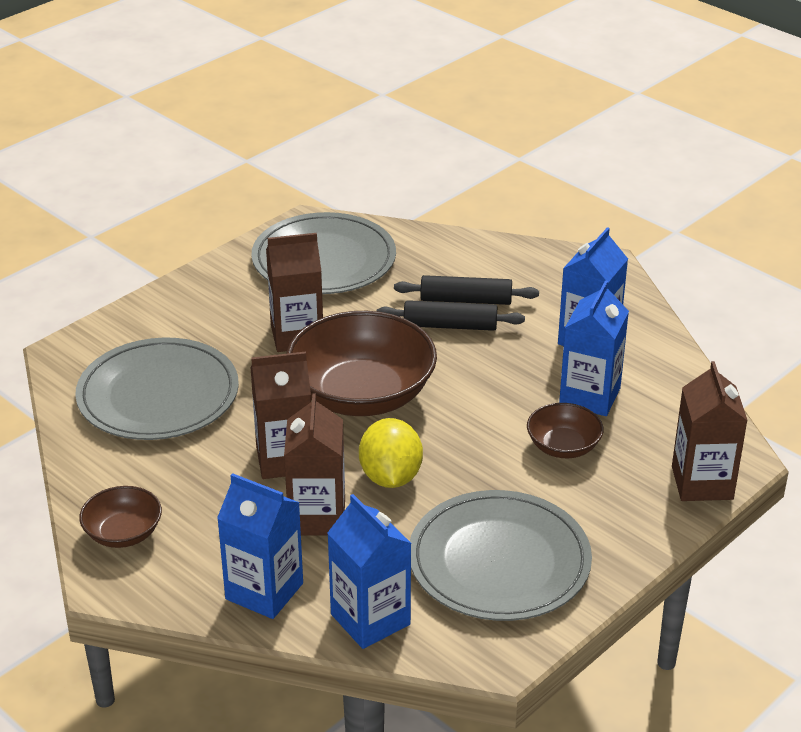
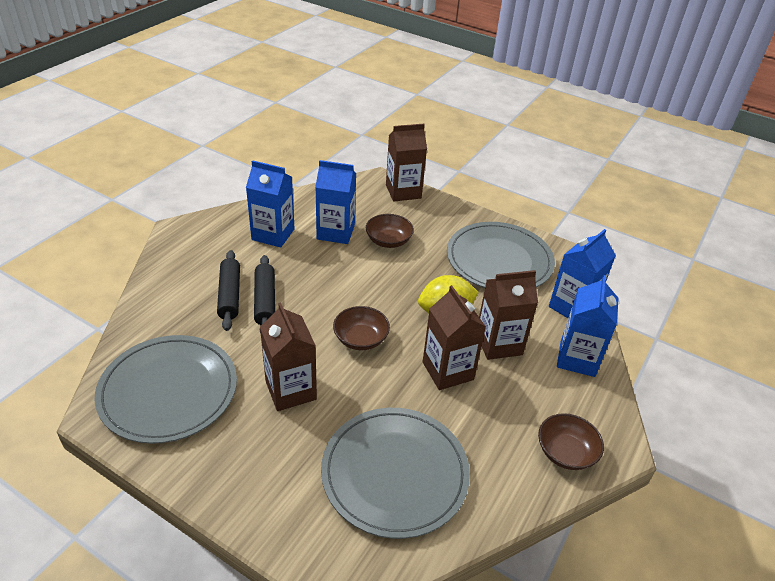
camera: 105 degrees left, 5 degrees up
brown bowl [286,311,437,416] -> brown bowl [333,306,390,350], size x0.49

